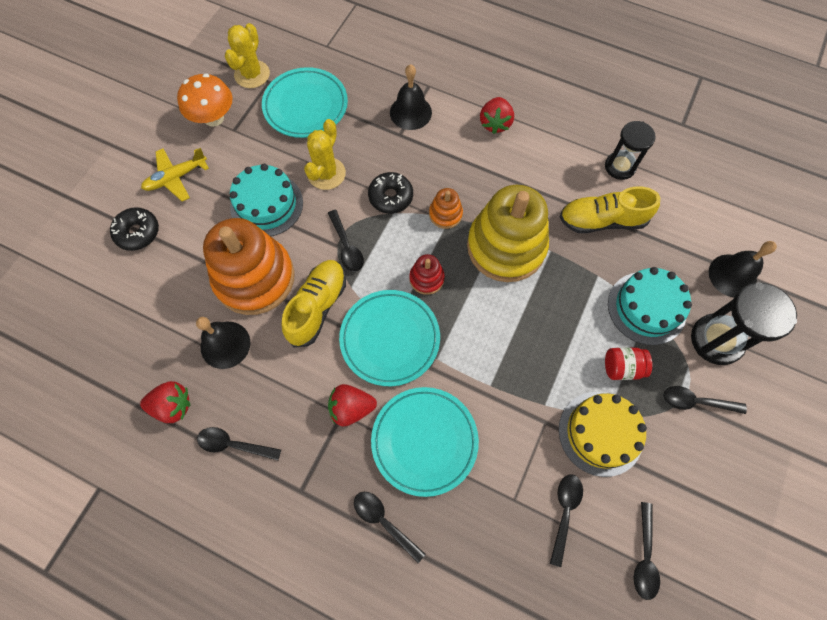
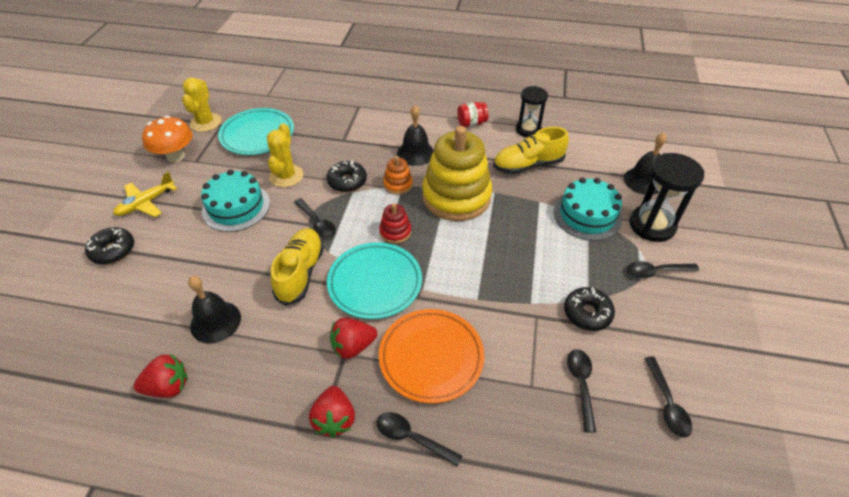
camera: 15 degrees left, 20 degrees down
black spoon [197,427,281,461] -> none
orange stacking toy [203,218,295,315] -> none
turquoise plate [371,387,479,497] -> orange plate [379,309,484,404]
black bell [390,64,432,130] -> black bell moved to [397,105,434,166]
red strawberry [480,97,514,134] -> red strawberry moved to [309,386,355,438]
yellow cake [559,392,647,477] -> black donut [564,287,615,331]
red jar [605,347,652,380] -> red jar moved to [457,102,489,127]

